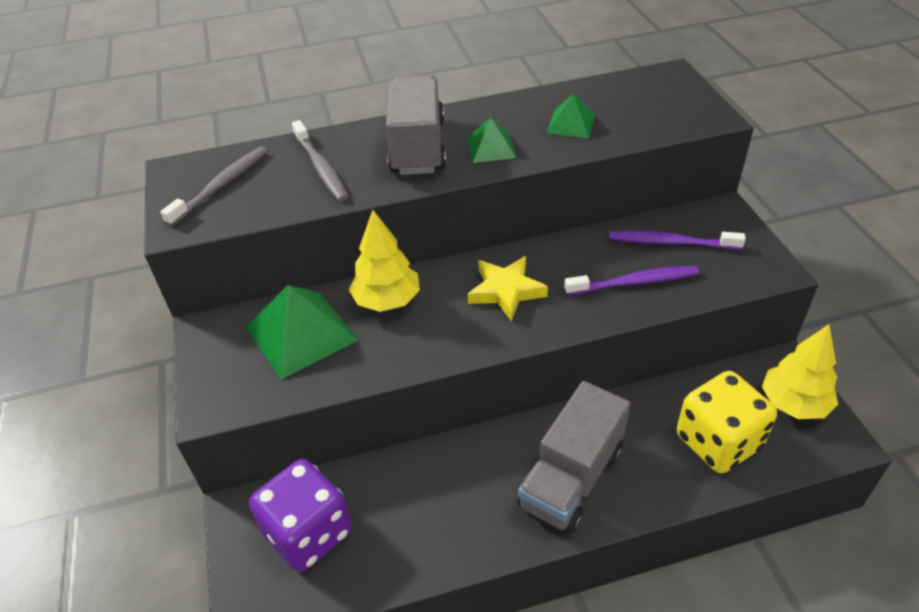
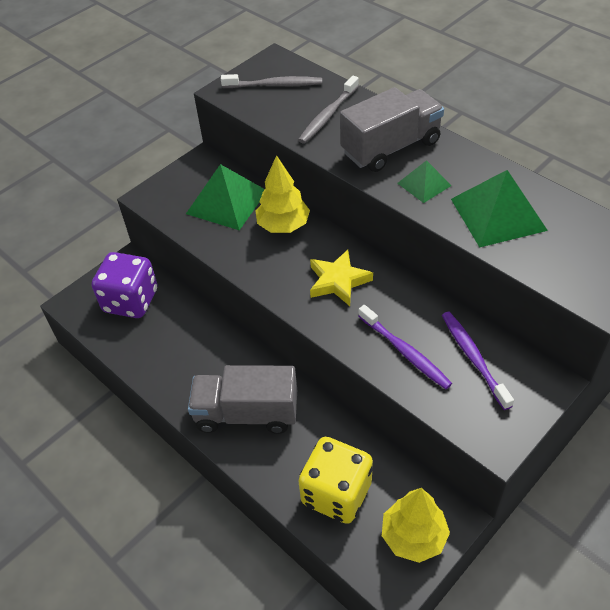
camera: 60 degrees right, 5 degrees up
green pyramid [546,94,595,138] -> green pyramid [451,170,548,248], size x1.79

